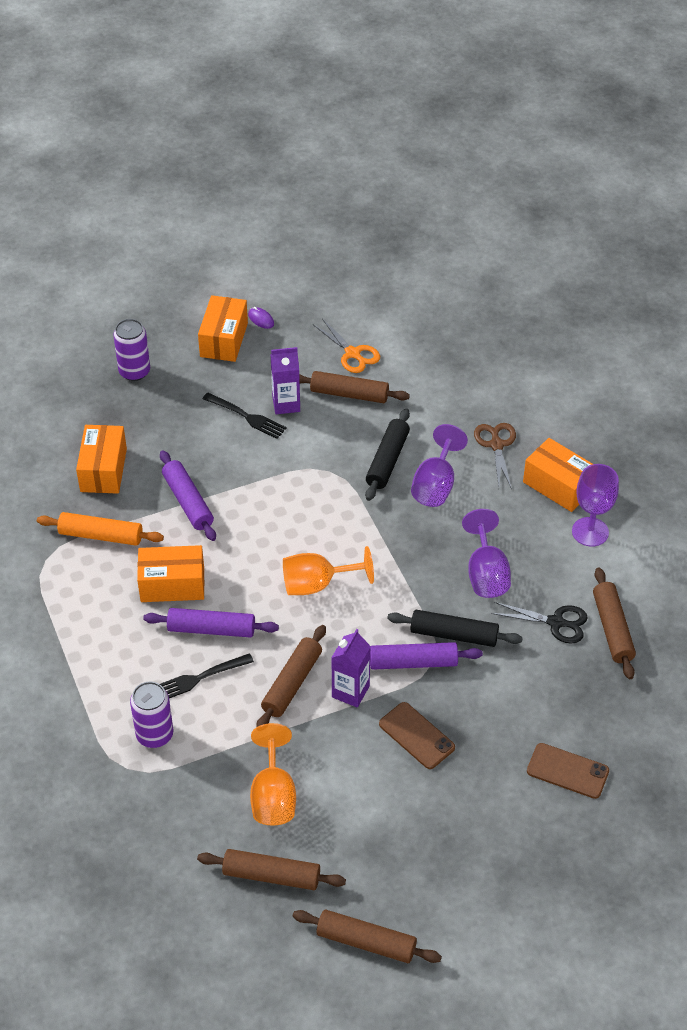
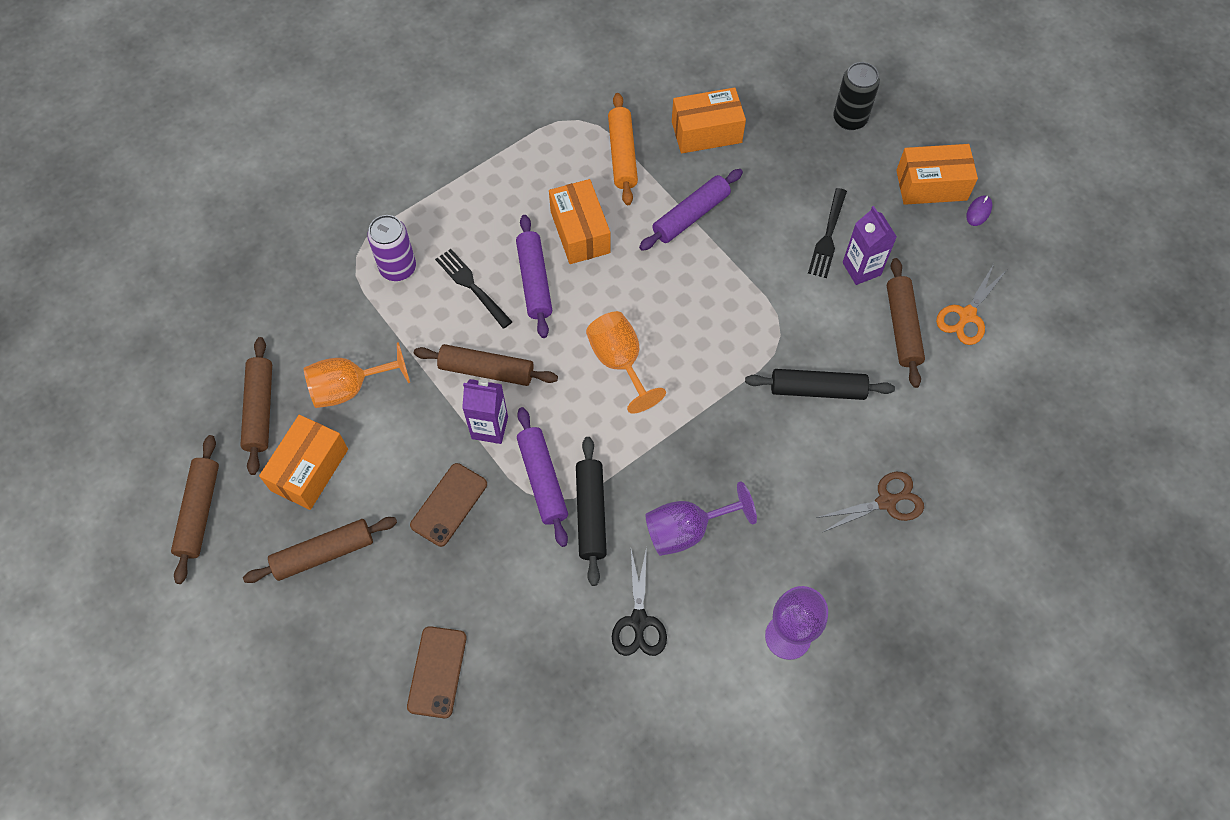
camera: 75 degrees right, 15 degrees up
purple can [113,319,150,381] -> black can [833,62,880,130]
purple goblet [411,424,468,507] -> none
orange box [523,438,592,512] -> orange box moved to [259,415,348,510]
brown rolling pin [593,568,636,679] -> brown rolling pin moved to [243,517,397,583]

